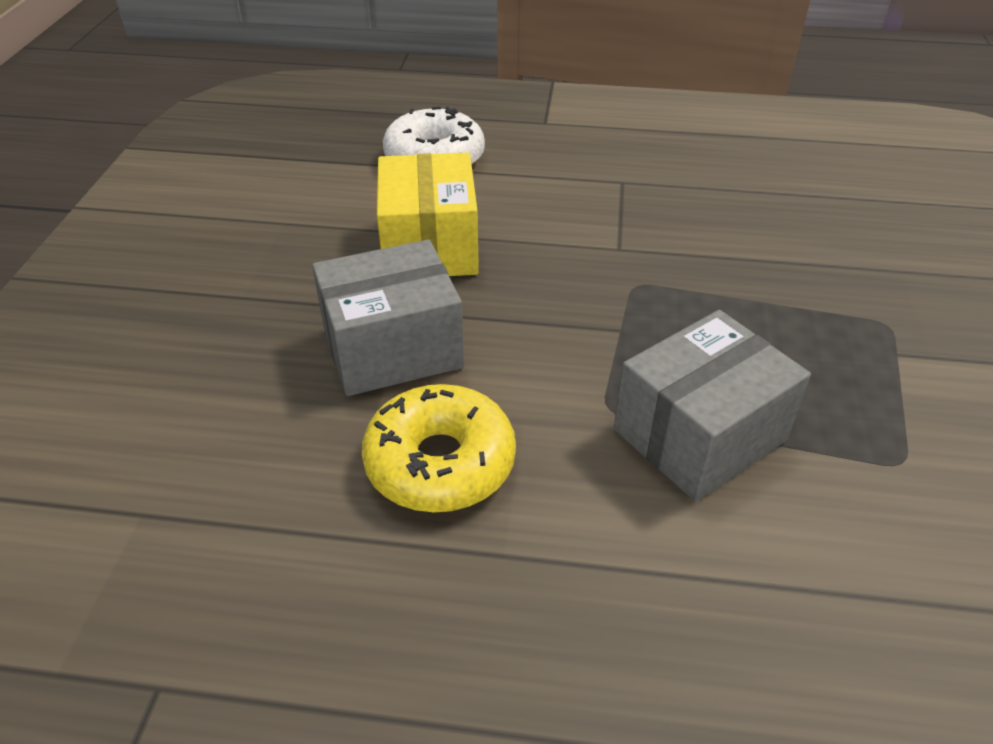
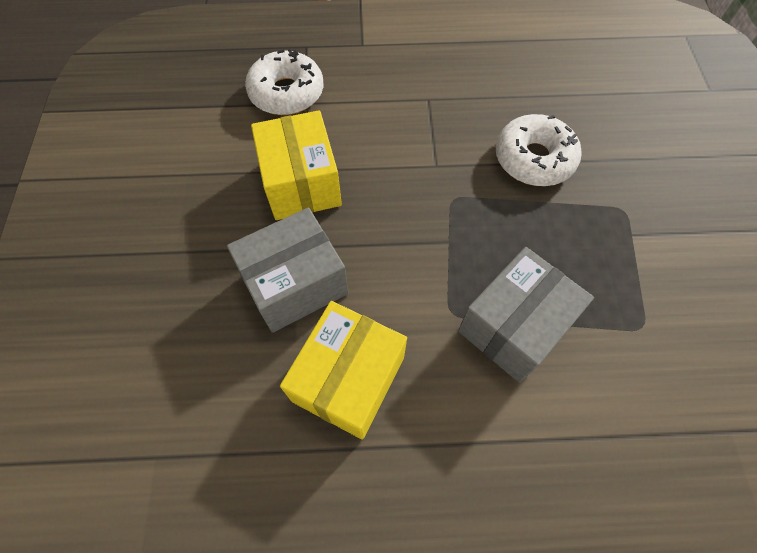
camera: 10 degrees left, 20 degrees up
yellow donut [362,384,516,512] -> yellow box [280,301,407,440]
none -> white donut [496,114,582,186]

